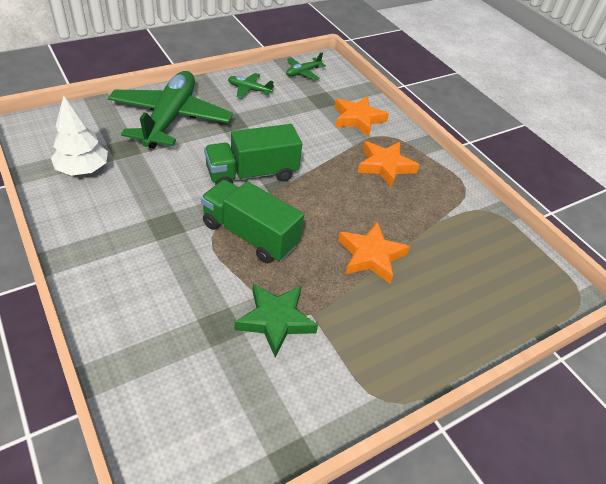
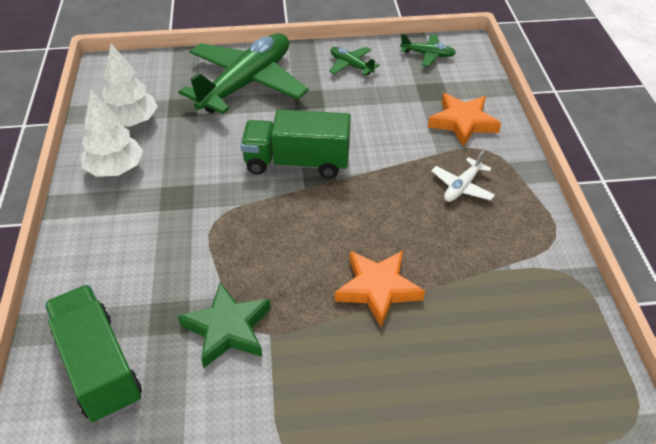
camera: 30 degrees right, 0 degrees up
green truck [201,180,304,263] -> green truck moved to [44,285,142,422]
green plane [286,52,326,80] -> green plane turned 150 degrees counterclockwise [400,34,456,67]
orange star [357,141,419,188] -> white plane [431,151,495,202]
none -> white tree [82,90,143,177]

